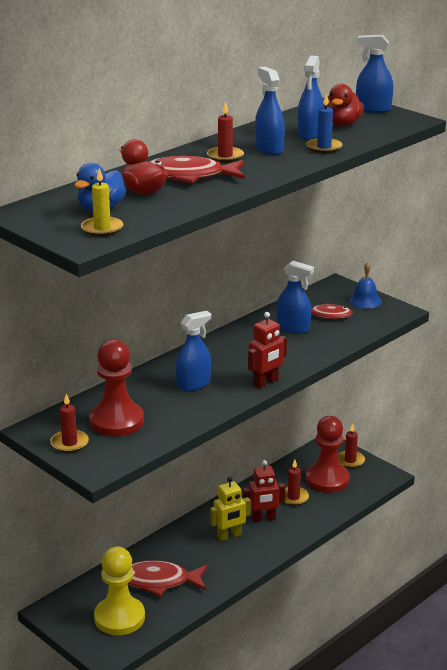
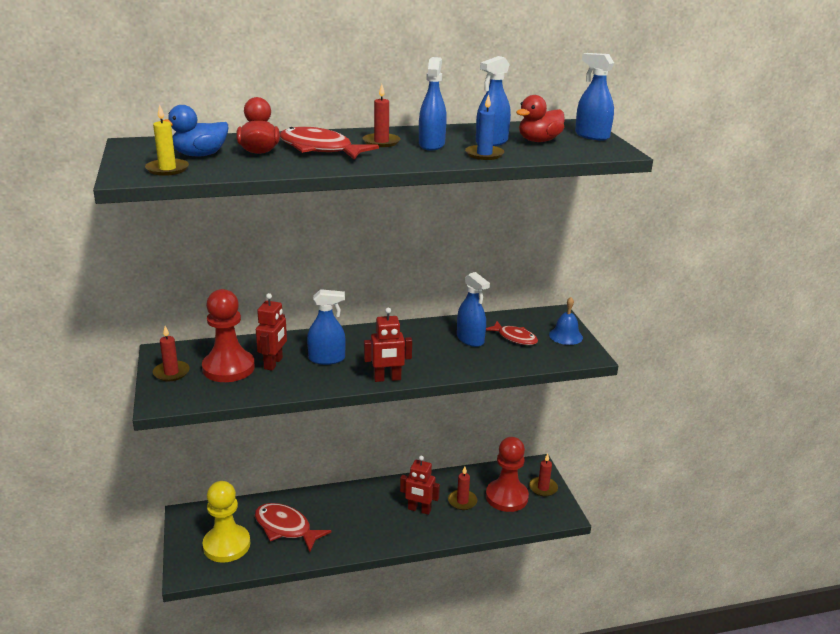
camera: 30 degrees right, 0 degrees up
yellow robot [210,477,251,541] -> none
none -> red robot [256,293,287,371]

